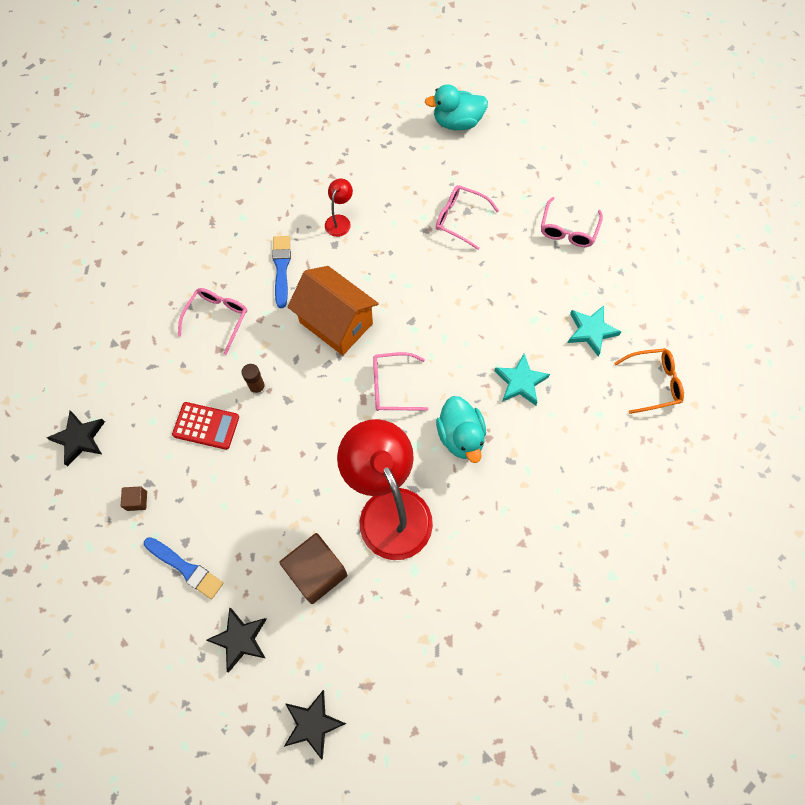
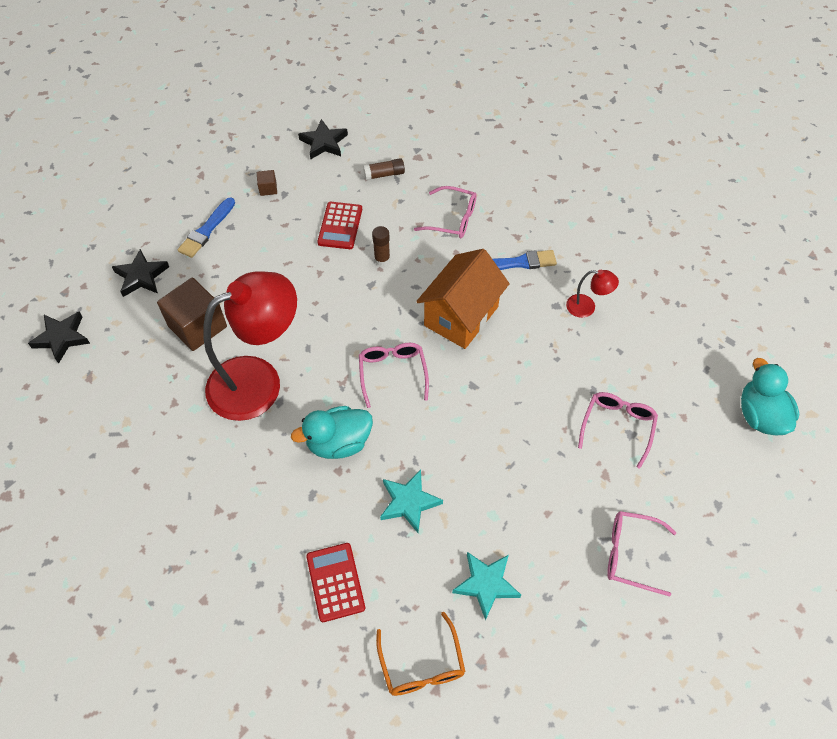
camera: 85 degrees right, 10 degrees down
none -> red calculator [306,543,365,622]
none -> brown glue stick [363,158,405,180]

